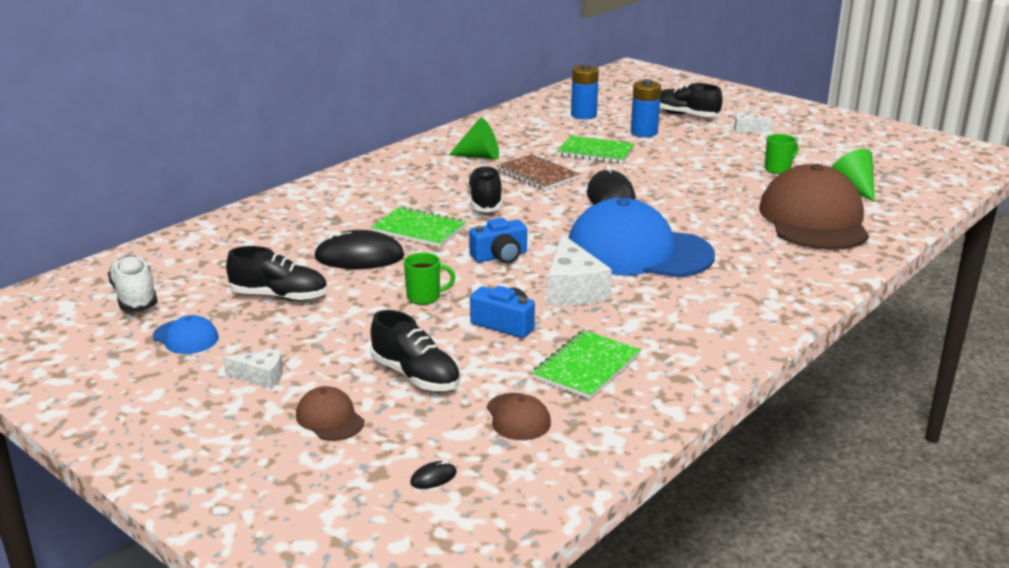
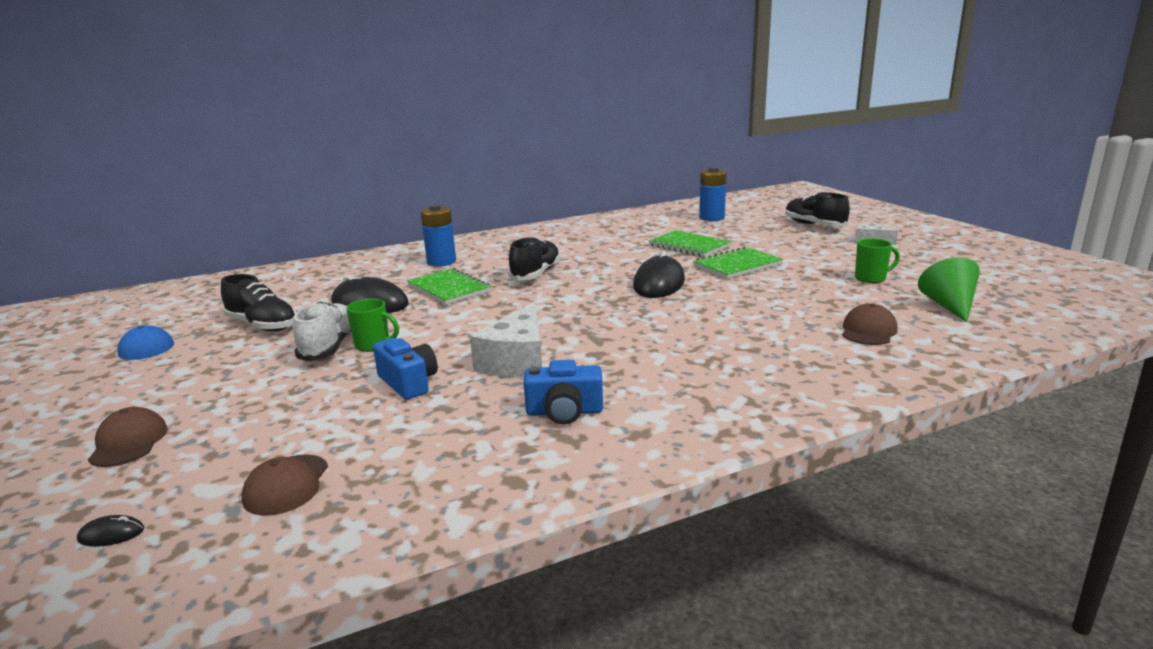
camera: 25 degrees right, 5 degrees down
white shoe [108,254,158,312] -> white shoe moved to [293,302,351,361]
white cheese [223,349,283,389] -> none
black shoe [370,310,460,391] -> none
green cone [449,118,499,160] -> none
blue camera [469,218,527,264] -> blue camera moved to [524,360,603,425]
brown notebook [497,154,580,190] -> none
green notebook [532,330,641,399] -> green notebook moved to [693,247,783,279]
blue cap [569,198,715,278] -> none
blue battery [631,79,661,137] -> blue battery moved to [421,204,456,267]
brown cap [759,164,869,250] -> brown cap [842,303,898,345], size x0.41

